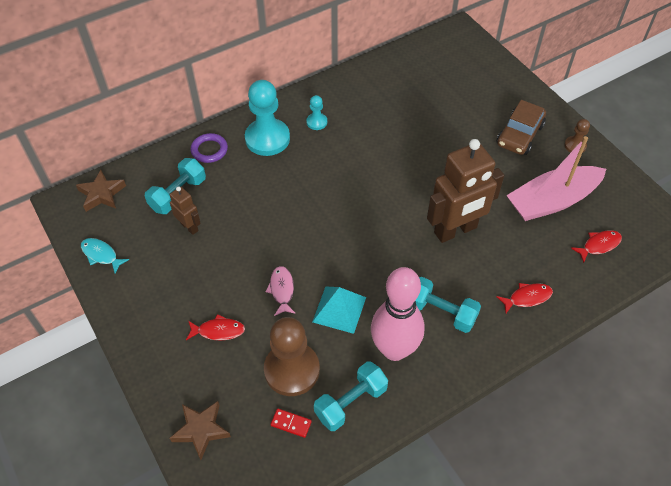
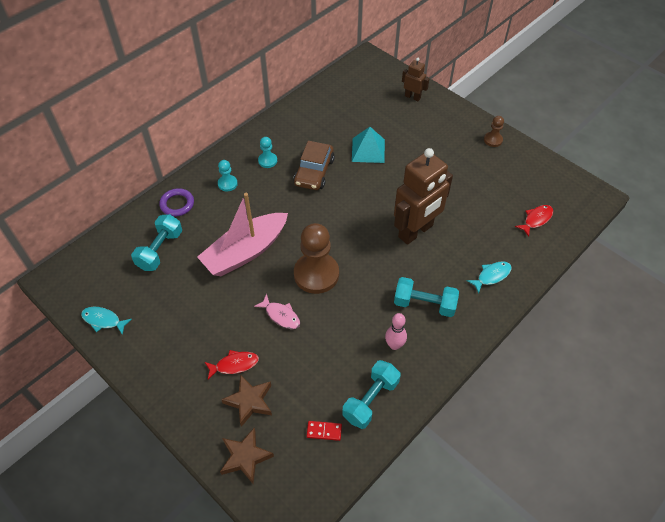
camera: 15 degrees left, 0 degrees up
brown star [76,170,126,212] -> brown star moved to [221,374,272,427]
brown robot [170,186,201,235] -> brown robot moved to [402,58,429,101]
turquoise pawn [245,80,290,156] -> turquoise pawn [218,160,238,192], size x0.47
brown pawn [264,317,320,396] -> brown pawn moved to [294,223,339,294]
pink fish [265,266,296,316] -> pink fish turned 150 degrees clockwise [254,294,300,329]
turquoise pyramid [312,286,366,334] -> turquoise pyramid moved to [352,127,385,163]
pink bowling pin [371,267,424,361] -> pink bowling pin [385,313,407,350], size x0.47
brown car [496,100,546,155] -> brown car moved to [293,141,335,190]
red fish [496,283,553,313] -> turquoise fish [467,261,512,294]
pink boat [506,136,606,221] -> pink boat moved to [197,193,288,276]

